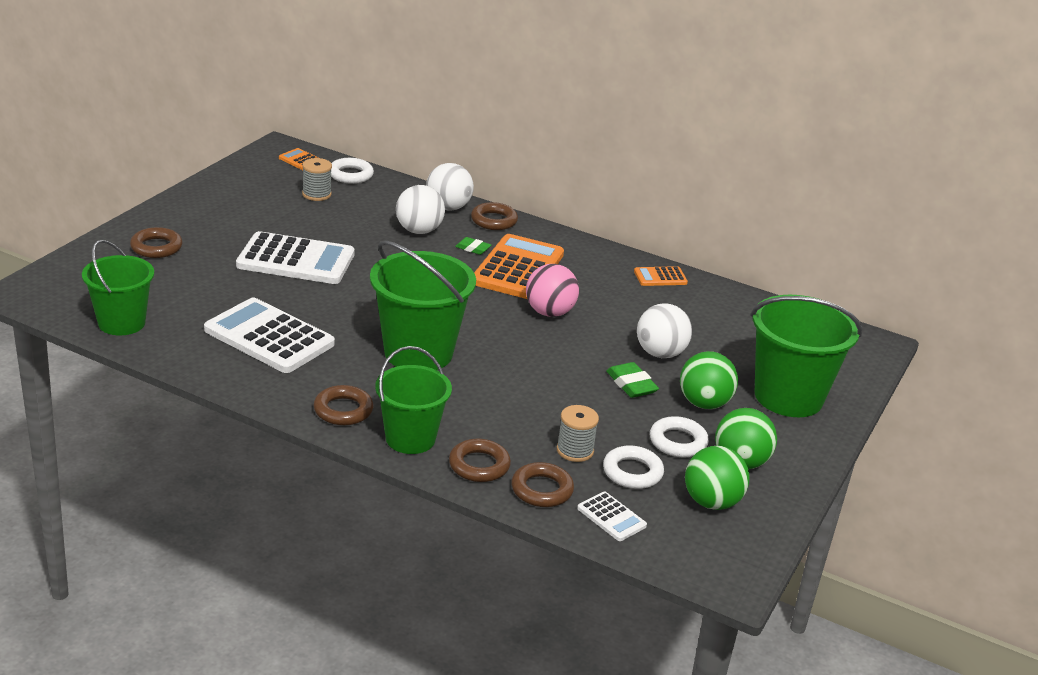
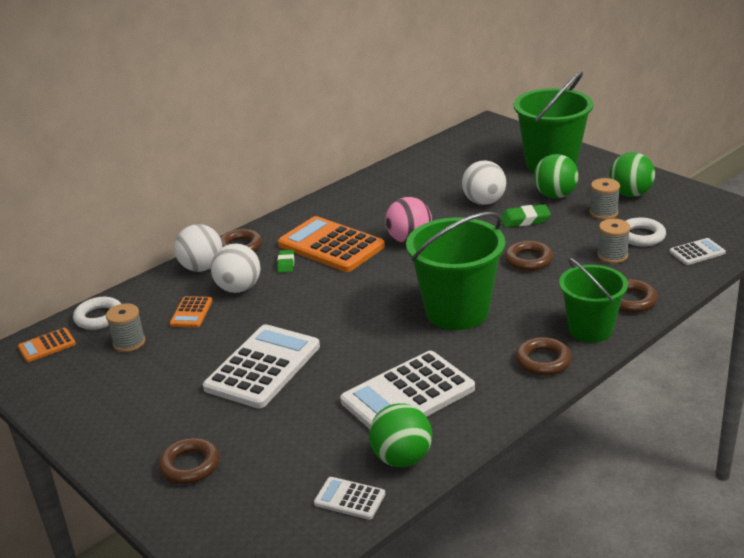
camera: 65 degrees left, 0 degrees up
green bucket [82,240,154,335] -> white calculator [314,477,385,520]
green eraser [455,237,491,255] -> green eraser turned 45 degrees counterclockwise [277,250,295,273]
brown ring [511,462,574,507] -> brown ring moved to [505,241,553,271]
orange calculator [634,266,688,286] -> orange calculator moved to [170,296,212,327]
white ring [650,416,709,457] -> grey spool [590,178,620,220]
green ball [685,446,749,510] -> green ball moved to [369,403,432,467]

